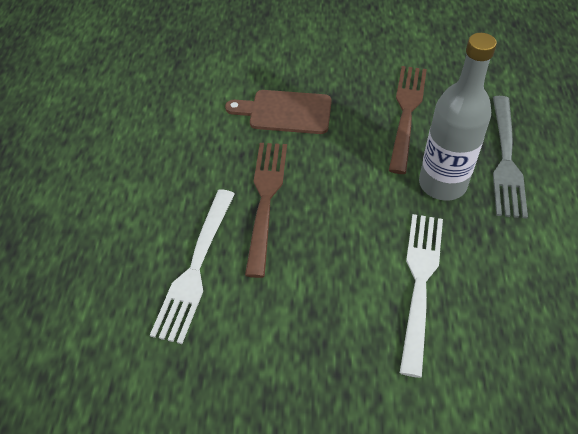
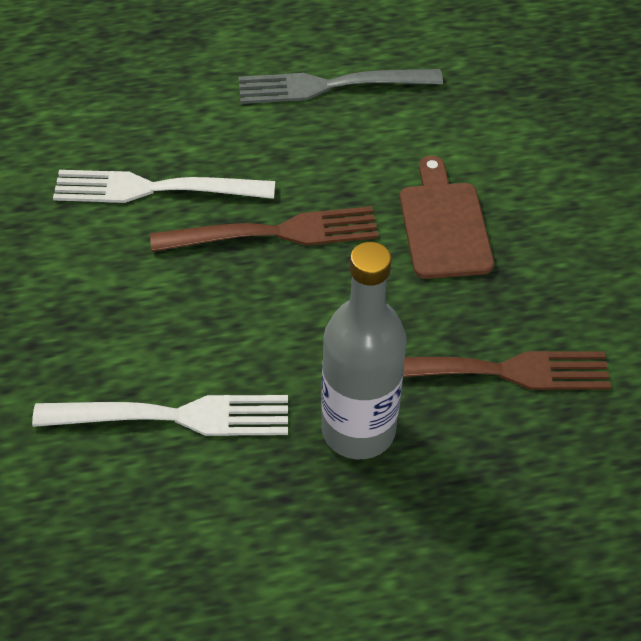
camera: 75 degrees right, 0 degrees up
grey fork [493,96,528,219] -> grey fork moved to [238,69,443,104]

